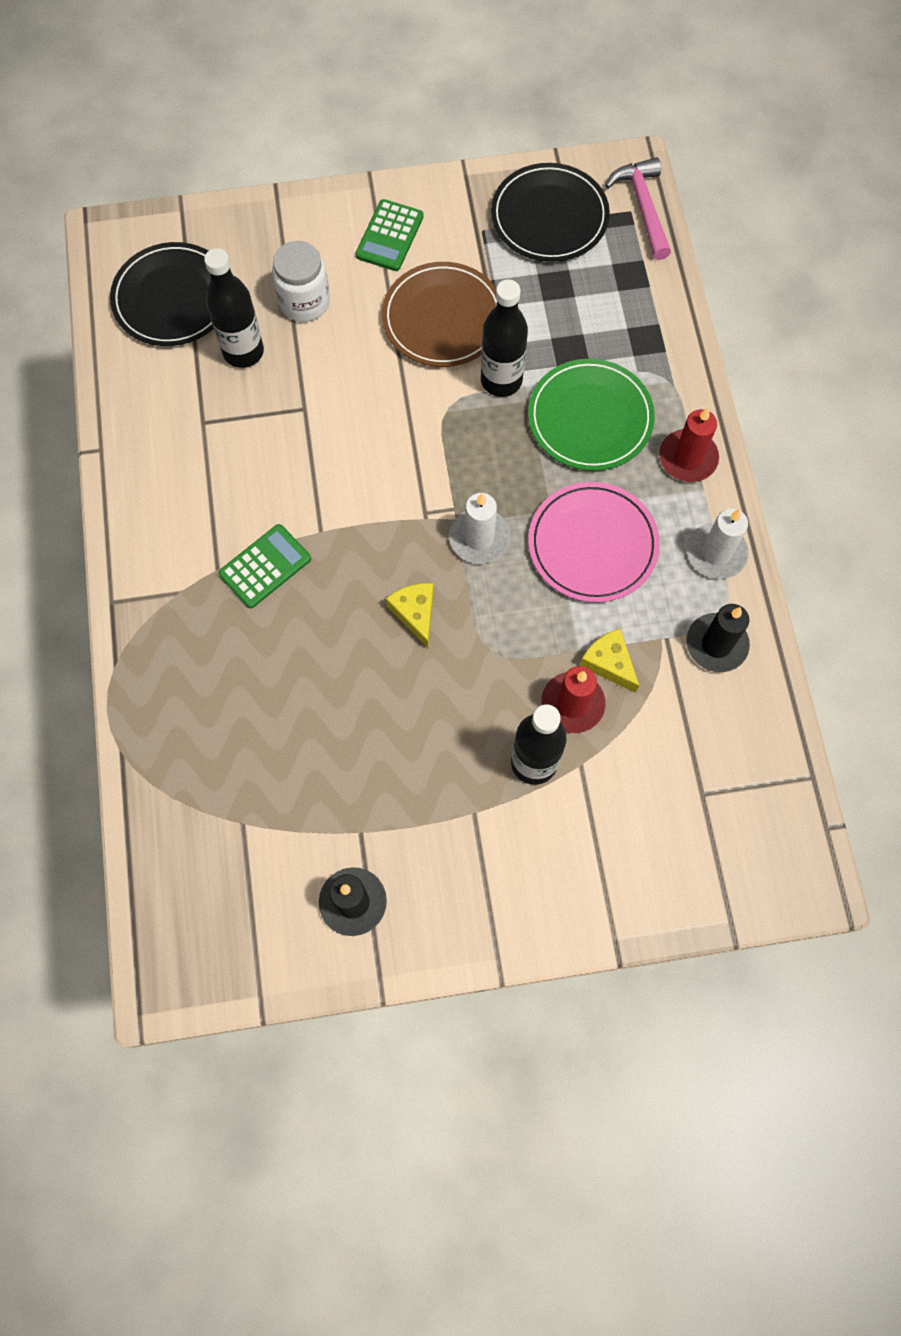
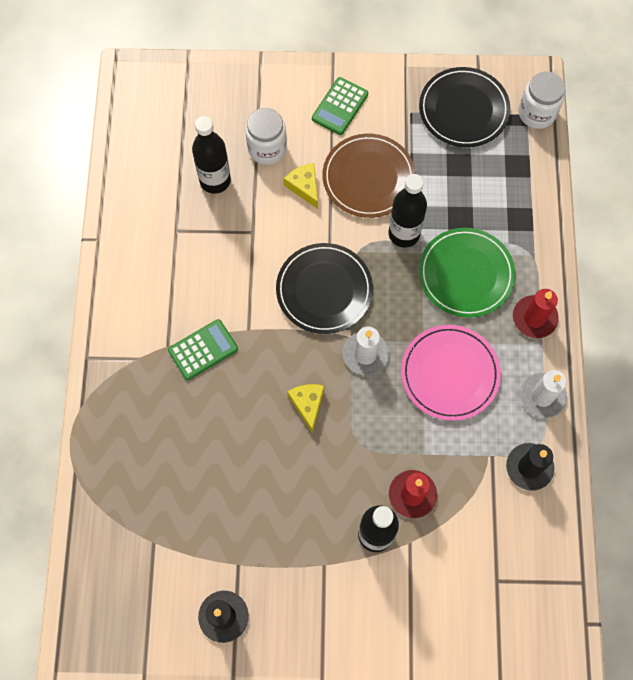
camera: 10 degrees right, 0 degrees up
black plate [110,242,214,346] -> black plate moved to [276,243,373,334]
yellow cheese [580,629,639,693] -> yellow cheese moved to [284,163,318,209]
pink hammer [605,157,671,260] -> white jar [518,71,565,129]

